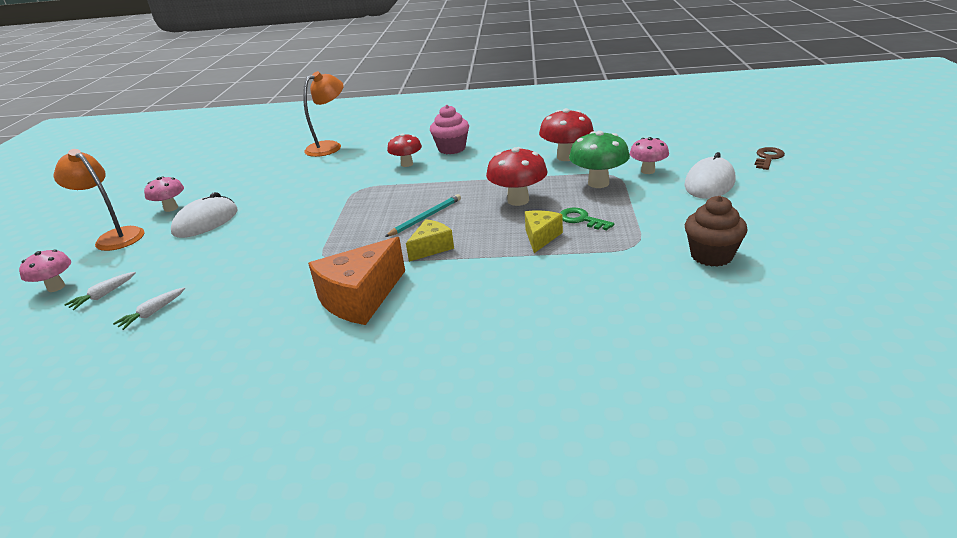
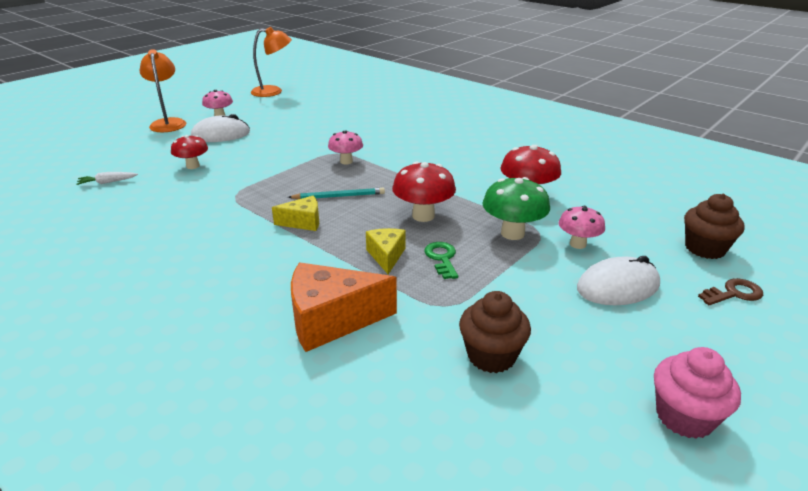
camera: 35 degrees right, 0 degrees up
pink mushroom [19,249,71,292] -> pink mushroom moved to [328,131,363,165]
white carrot [64,272,136,310] -> none
orange lamp [303,71,344,157] -> orange lamp moved to [251,27,292,97]
orange cheese [308,237,405,325] -> orange cheese moved to [291,263,397,352]
red mushroom [387,133,422,167] -> red mushroom moved to [171,135,208,169]
pink cupcake [430,105,469,154] -> pink cupcake moved to [654,347,741,439]
yellow cheese [525,211,563,253] -> yellow cheese turned 60 degrees counterclockwise [366,228,406,274]
none -> brown cupcake [684,194,745,259]

